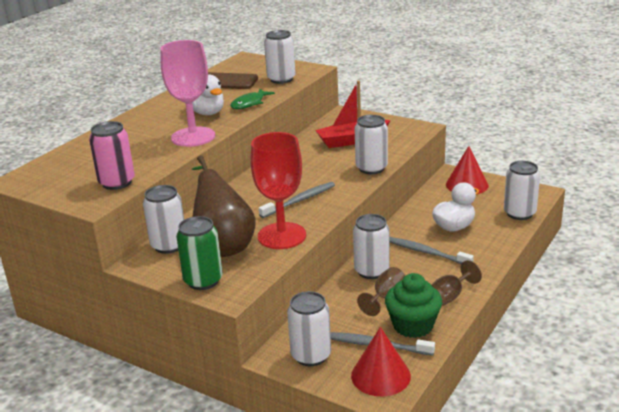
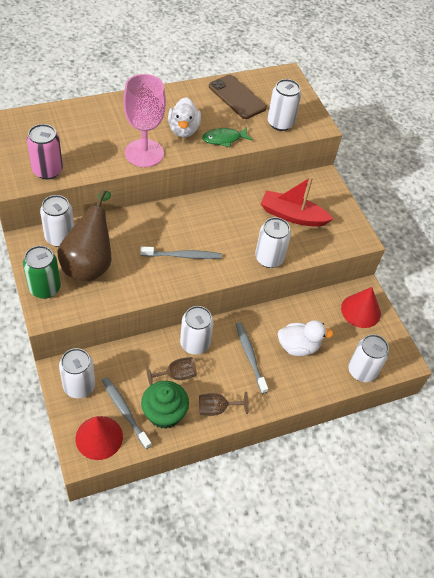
camera: 30 degrees right, 25 degrees up
red goblet [250,132,306,249] -> none

